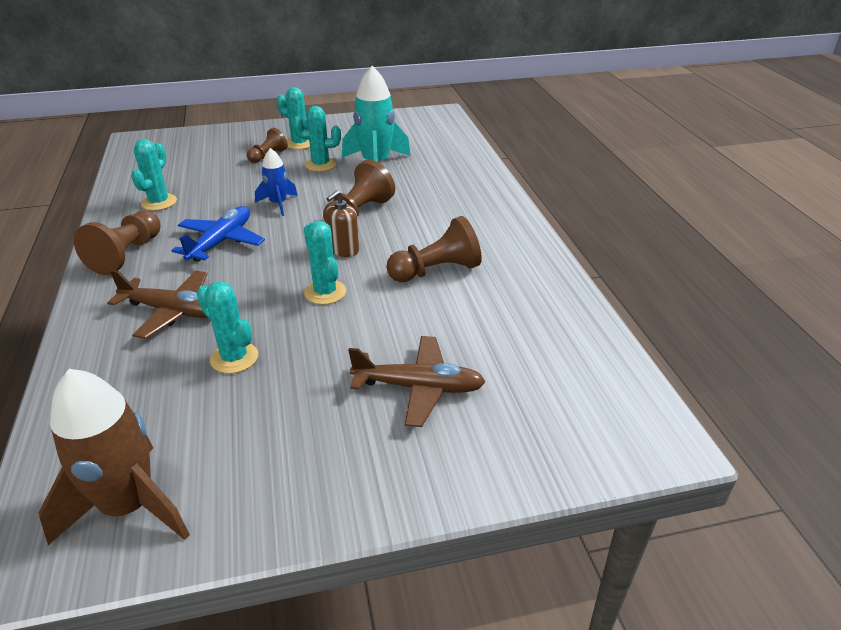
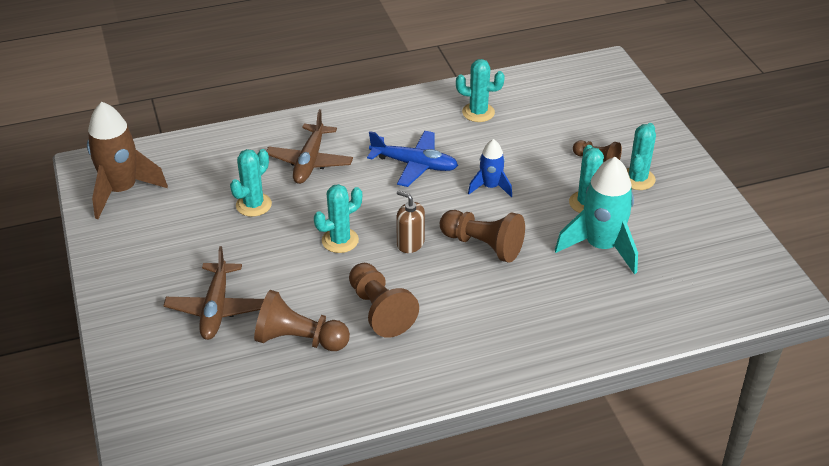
camera: 85 degrees right, 5 degrees up
brown pawn [74,210,160,275] -> brown pawn moved to [254,290,350,351]

